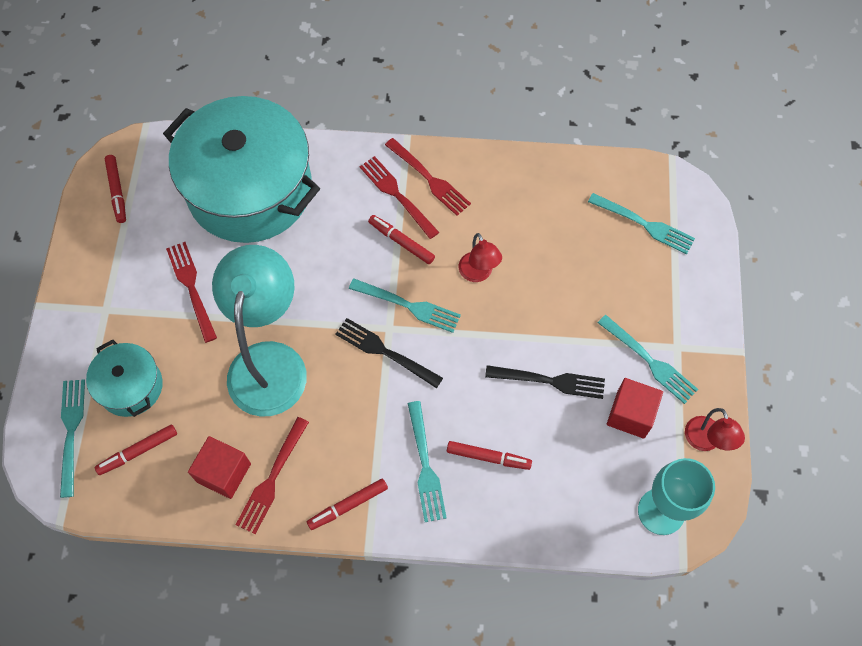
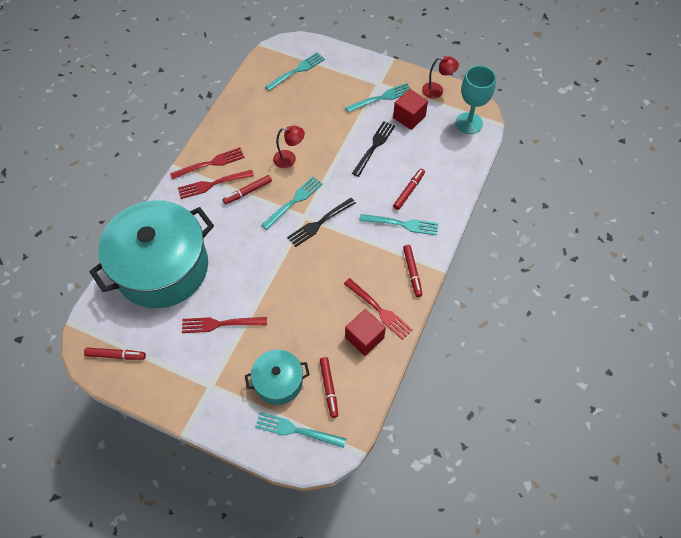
camera: 70 degrees left, 5 degrees down
turquoise lamp [212,245,307,417] -> none

